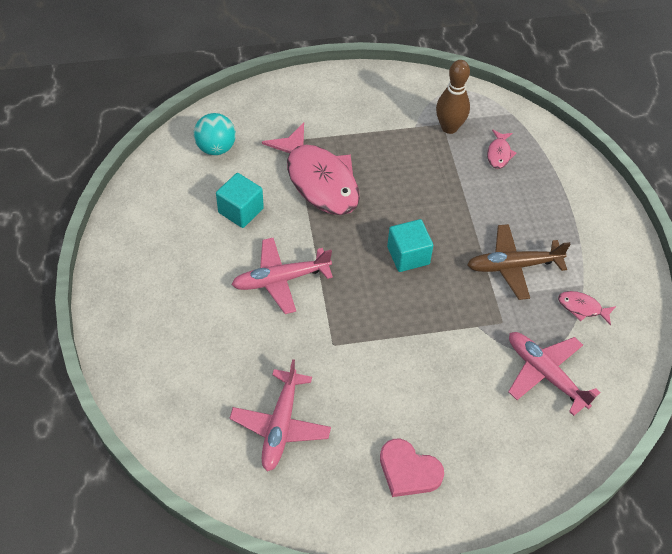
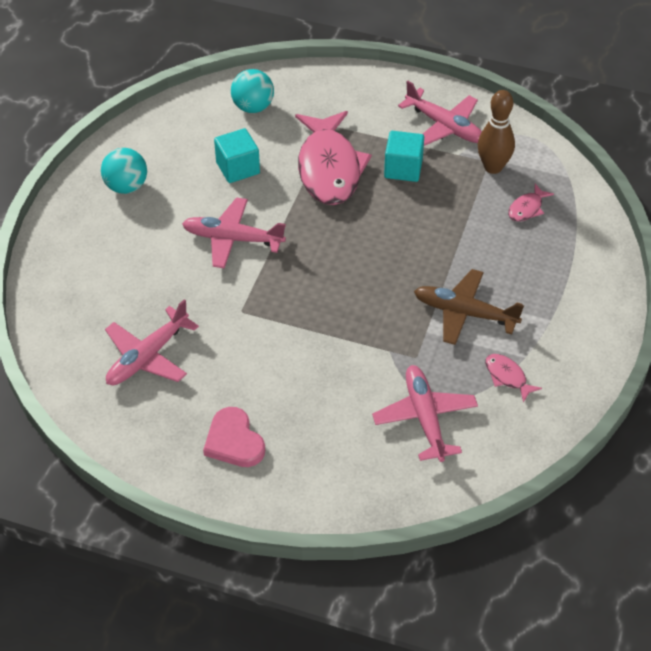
camera: 30 degrees right, 5 degrees down
turquoise cube [387,219,433,272] -> turquoise cube moved to [384,131,424,182]
none -> turquoise ball [101,148,147,194]
none -> pink plane [398,81,482,146]

